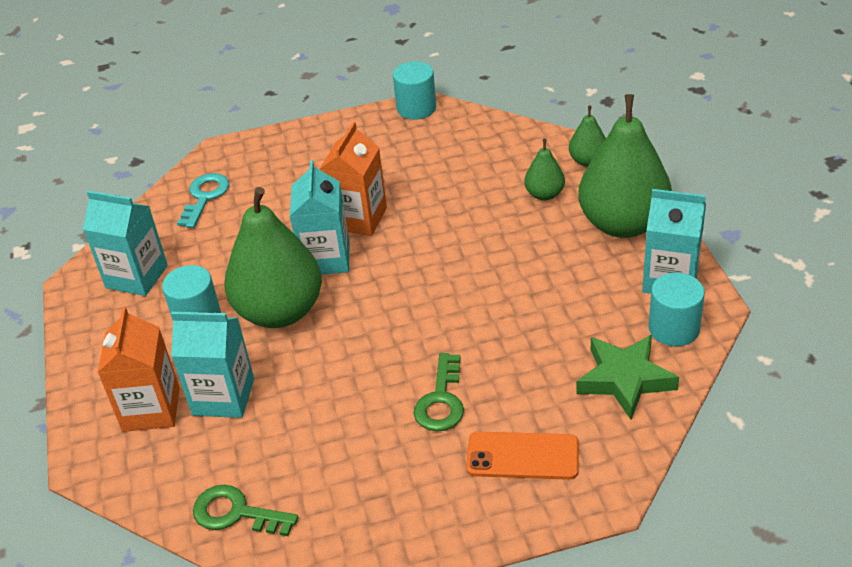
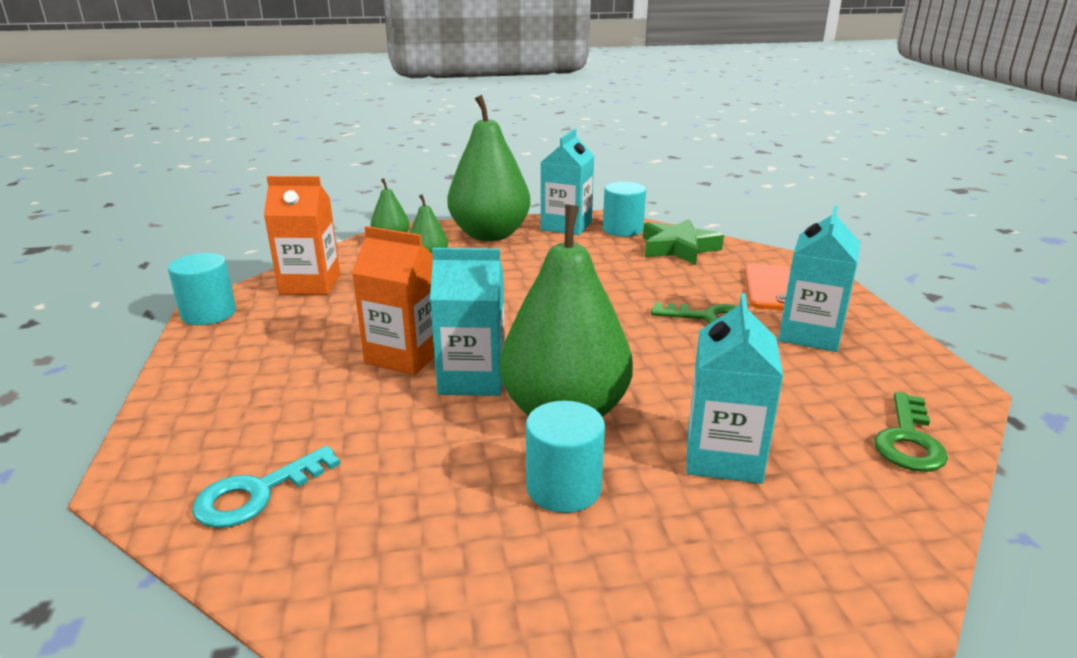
camera: 90 degrees left, 15 degrees down
turquoise carton [83,191,168,296] -> turquoise carton moved to [778,205,860,352]
orange carton [97,307,180,432] -> orange carton moved to [264,176,340,295]
turquoise key [177,173,229,228] -> turquoise key turned 60 degrees counterclockwise [192,446,340,528]

